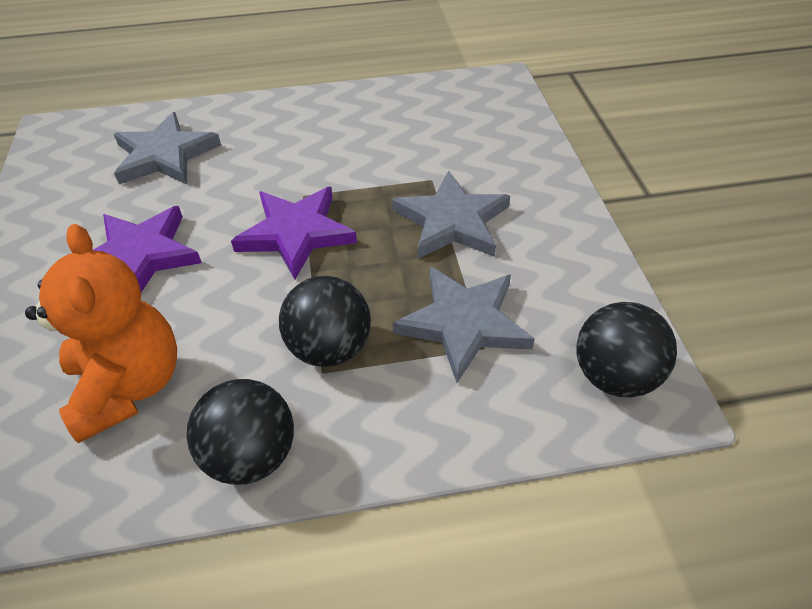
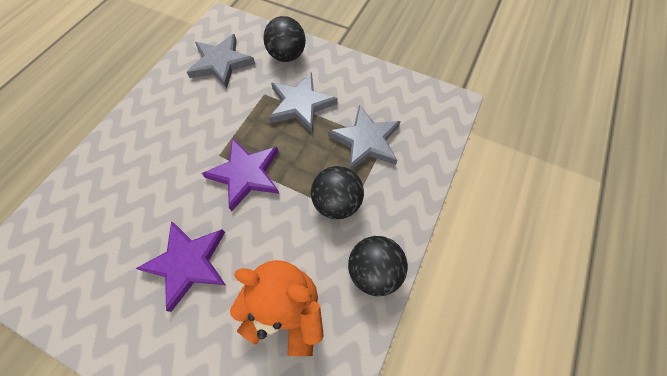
camera: 55 degrees left, 15 degrees up
grey star [114,112,221,184] -> grey star moved to [187,34,255,88]
black ball [576,302,677,397] -> black ball moved to [263,16,306,62]

